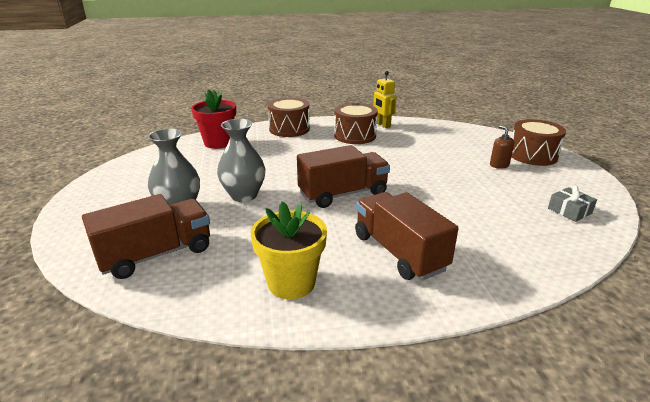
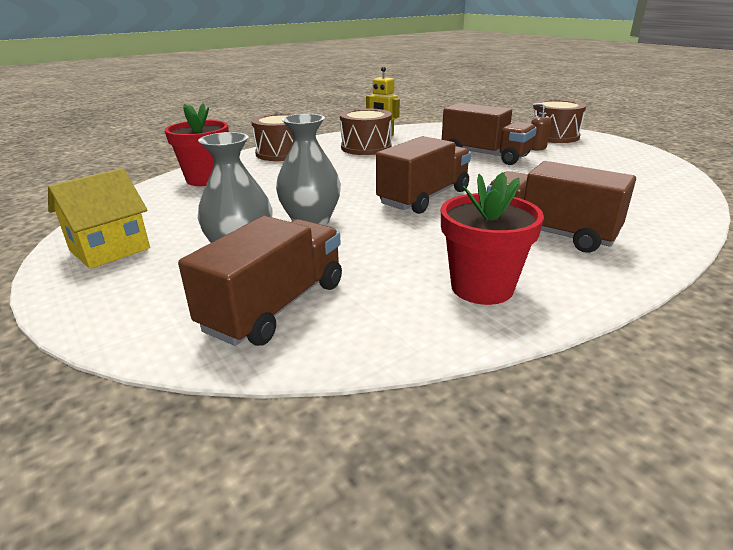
camera: 25 degrees left, 0 degrees up
yellow flower pot [251,202,327,299] -> red flower pot [441,172,544,305]
grey gift [548,186,597,222] -> none
none -> yellow house [48,168,150,269]
none -> brown truck [442,103,537,165]

